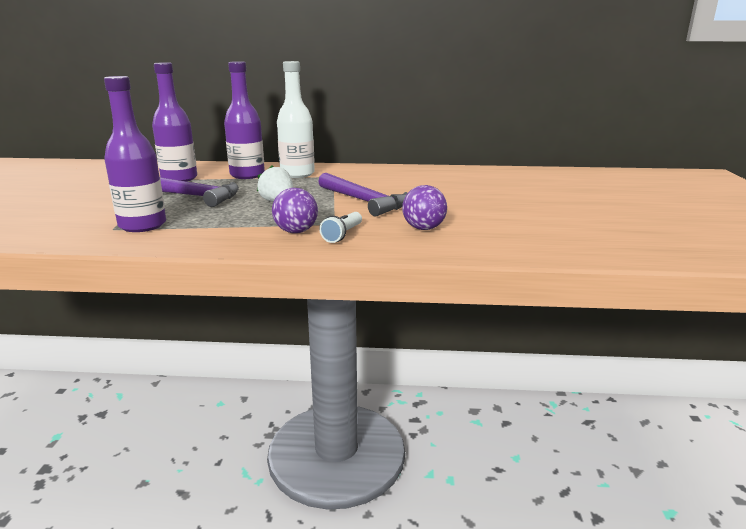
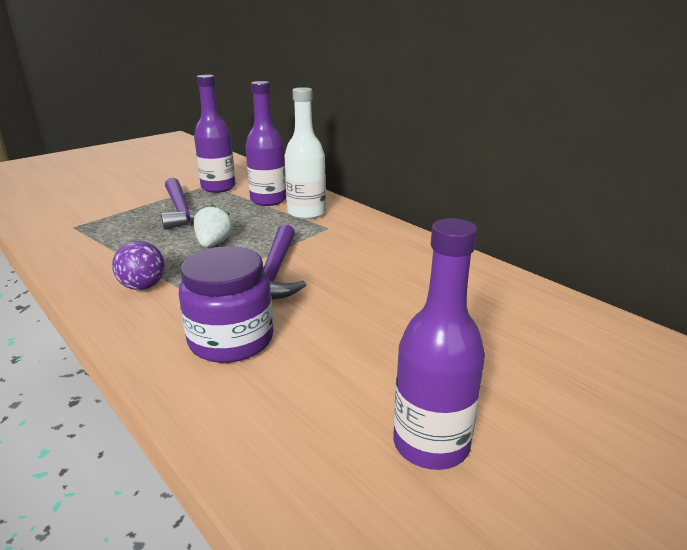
camera: 45 degrees right, 5 degrees up
purple bottle [104,76,166,232] -> purple bottle moved to [393,218,485,470]
white flashlight [319,212,362,243] -> none
purple ball [402,185,447,230] -> purple jar [179,246,274,363]

